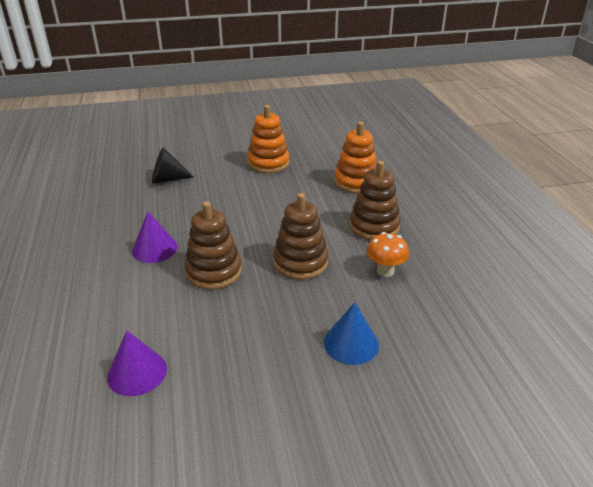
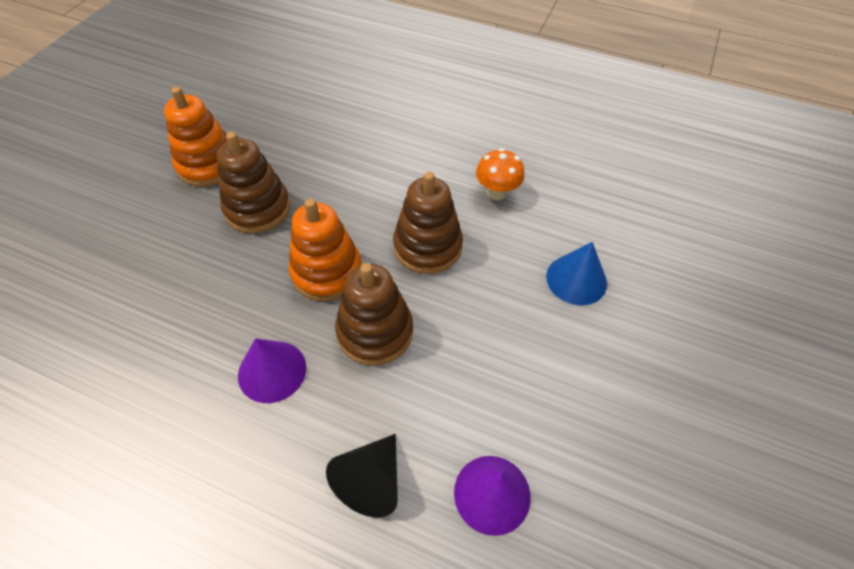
camera: 55 degrees left, 20 degrees up
black cone [152,147,194,184] -> black cone moved to [326,434,398,518]
orange stacking toy [334,122,377,194] -> orange stacking toy moved to [289,199,362,301]
brown stacking toy [349,161,401,240] -> brown stacking toy moved to [217,132,290,233]

